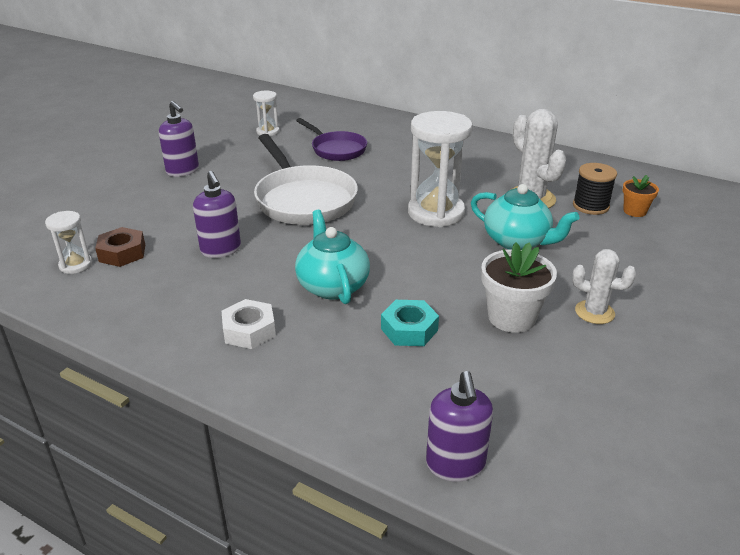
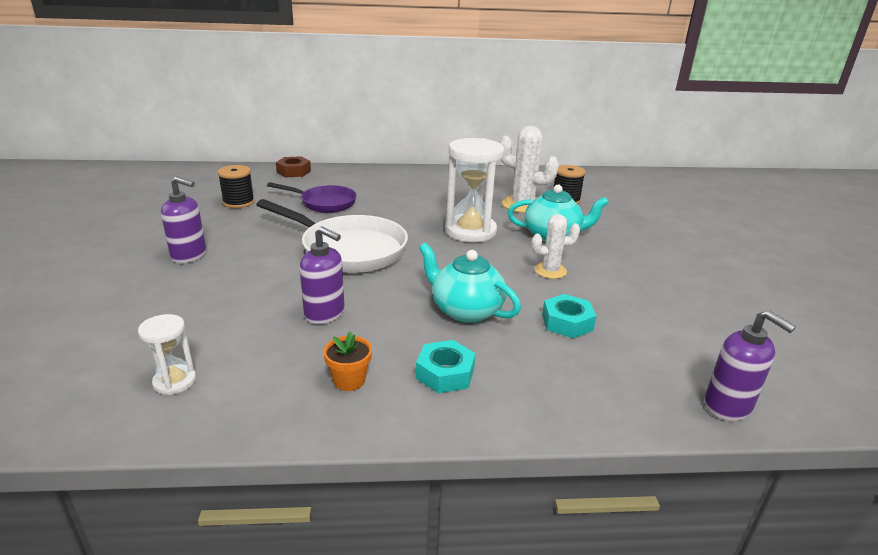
camera: 35 degrees left, 5 degrees down
brown nut [95,227,145,267] -> brown nut moved to [276,156,311,177]
white nut [222,299,276,349] -> turquoise nut [416,340,476,393]
white hourglass [253,91,279,136] -> black spool [217,165,255,208]
white flower pot [481,242,557,333] -> none
white cactus [572,249,636,324] -> white cactus moved to [531,214,580,279]
orange flower pot [623,175,659,217] -> orange flower pot moved to [323,331,372,391]

